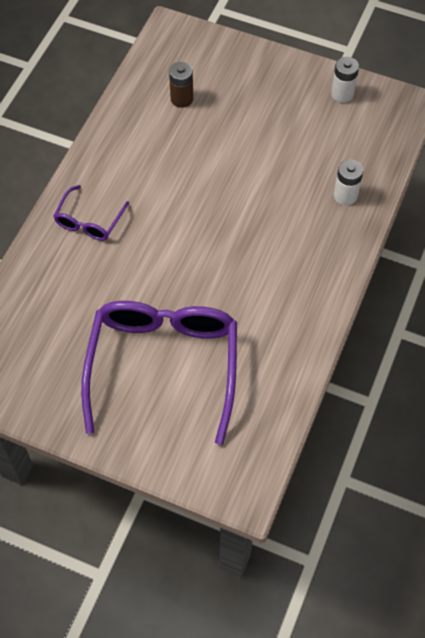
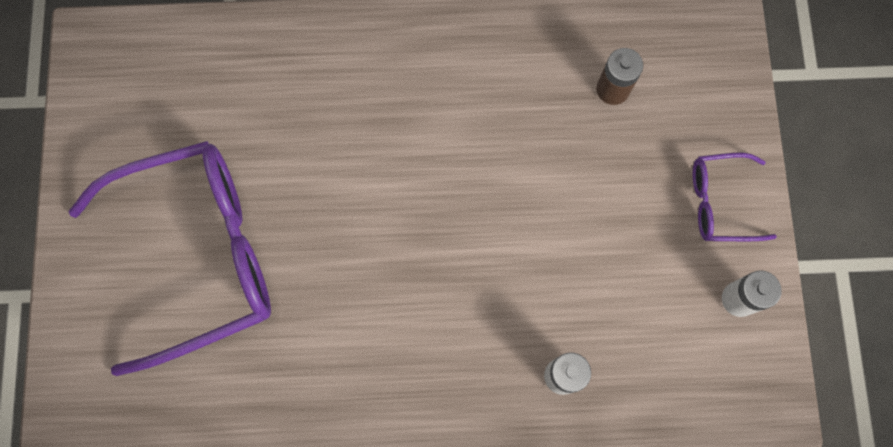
camera: 65 degrees right, 15 degrees up
purple glasses [53,185,129,241] -> purple glasses moved to [693,153,777,241]

